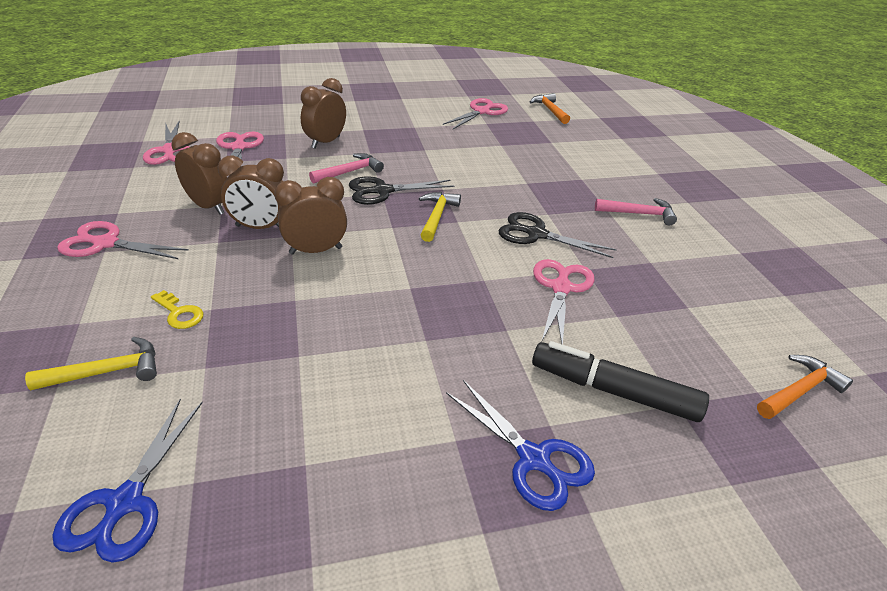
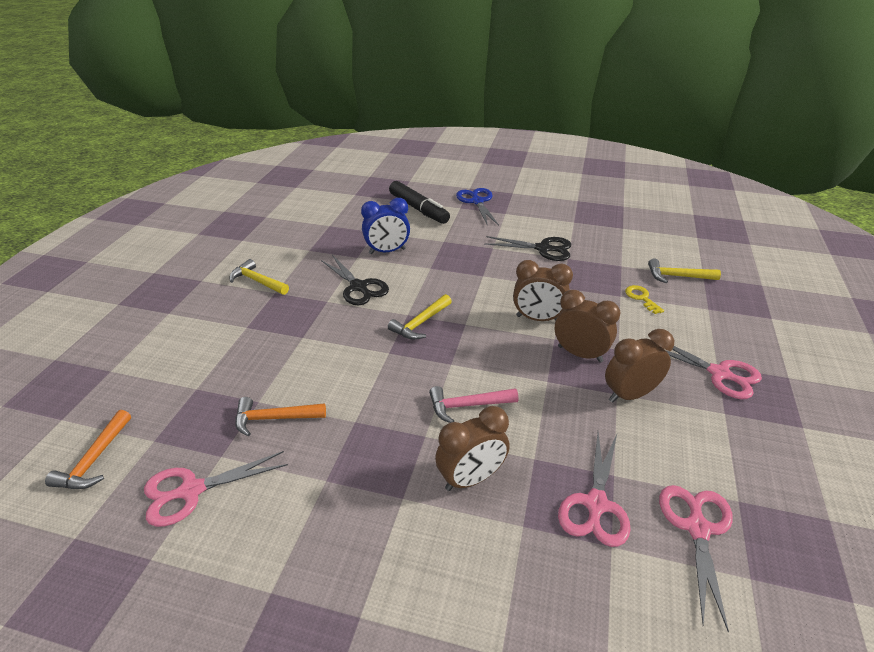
camera: 150 degrees left, 0 degrees up
blue scissors [52,399,203,563] -> none
brown clock [171,132,227,215] -> brown clock turned 90 degrees clockwise [605,329,674,403]
black scissors [349,177,454,205] -> black scissors moved to [484,236,572,261]
pink scissors [533,259,595,345] -> blue clock [361,198,410,254]
pink hammer [595,198,677,225] -> yellow hammer [229,259,289,295]
orange hammer [757,355,853,419] -> orange hammer moved to [235,397,326,437]

